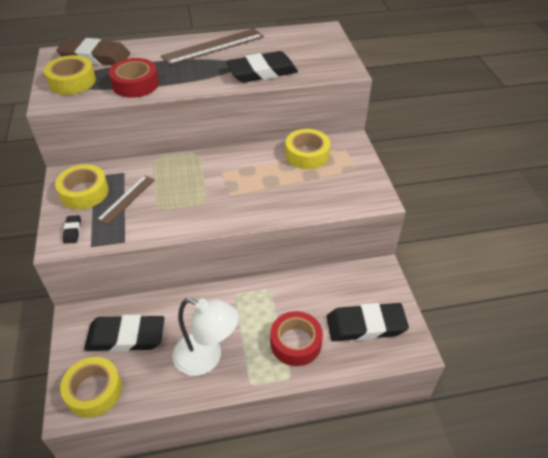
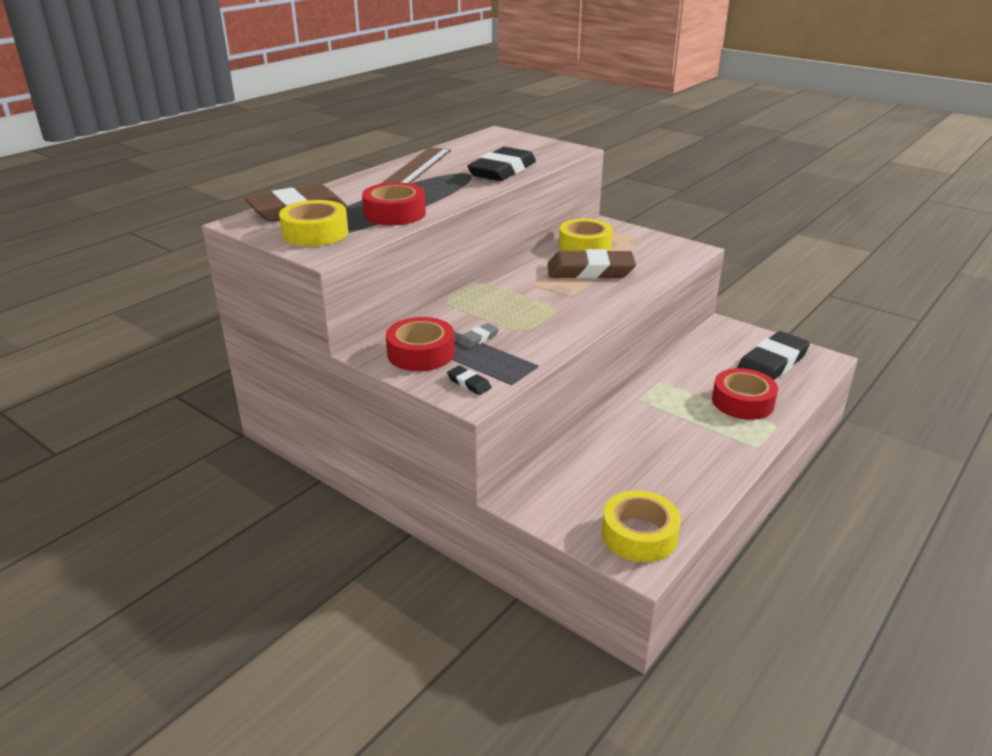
camera: 40 degrees left, 15 degrees down
yellow tape [55,164,109,209] -> red tape [386,317,455,371]
black eraser [84,315,165,352] -> none
brown ruler [97,175,155,225] -> grey eraser [458,323,499,349]
white lamp [172,298,239,376] -> none
none -> brown eraser [548,249,636,279]

